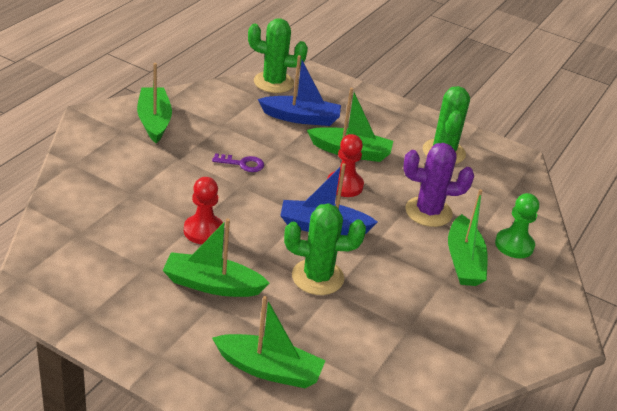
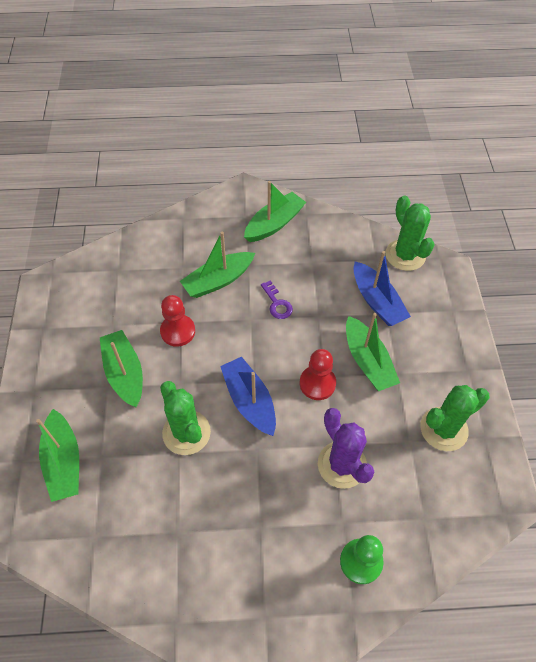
camera: 60 degrees right, 20 degrees up
green boat [448,189,488,286] -> green boat moved to [180,232,255,298]

